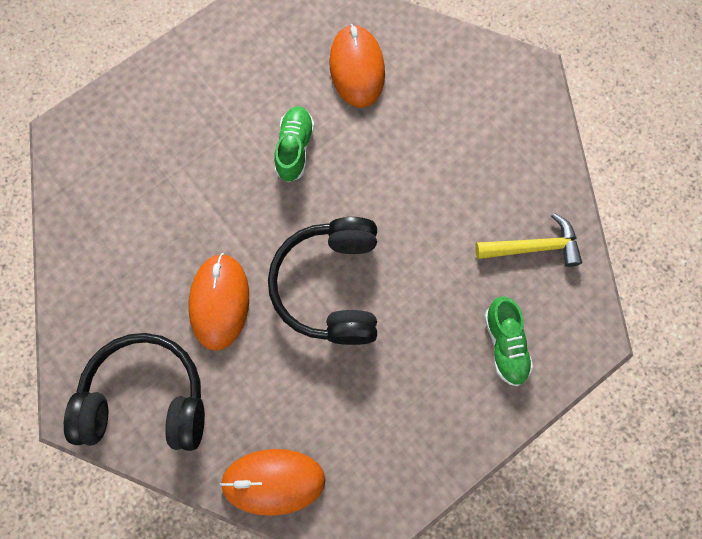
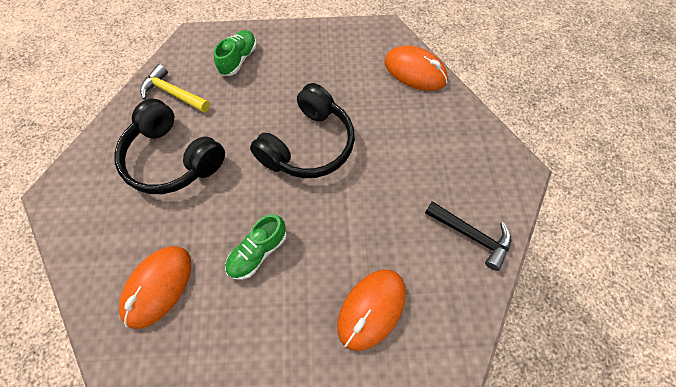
camera: 145 degrees left, 10 degrees down
black headphones [64,333,205,451] -> black headphones moved to [114,99,225,194]
orange mouse [188,253,249,351] -> orange mouse moved to [337,269,406,351]
none -> black hammer [425,201,511,271]

